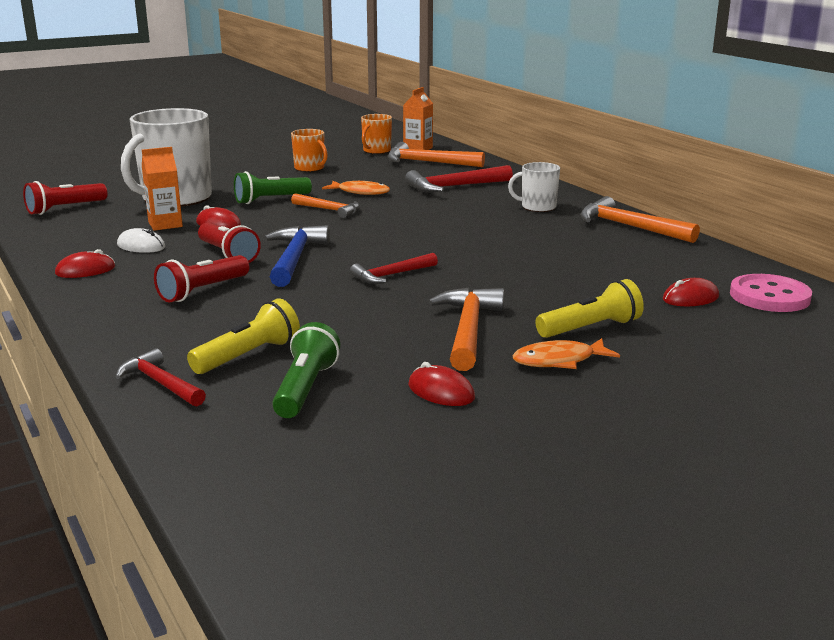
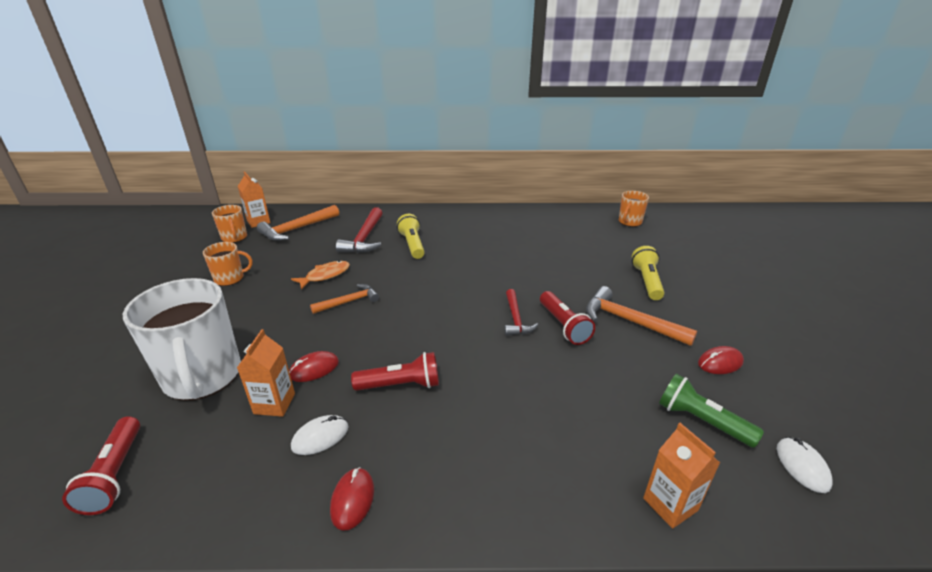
camera: 60 degrees left, 10 degrees up
red hammer [116,348,206,407] -> orange carton [643,423,720,529]
red flashlight [154,255,249,302] -> red flashlight moved to [540,291,595,345]
yellow flashlight [187,298,300,374] -> yellow flashlight moved to [397,214,425,259]
green flashlight [234,171,312,204] -> none
blue hammer [264,225,330,287] -> none
white mug [508,162,560,212] -> none
orange fish [512,338,620,369] -> none
orange hammer [580,196,700,243] -> none
red mouse [663,278,719,306] -> none
pink button [730,274,812,312] -> orange mug [619,191,649,227]
none -> white mouse [777,437,833,493]

